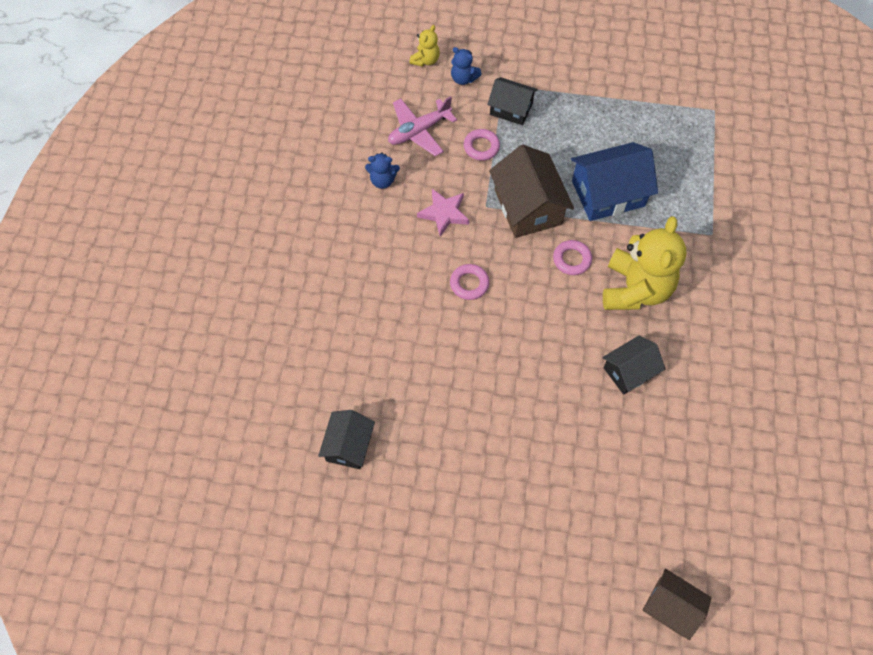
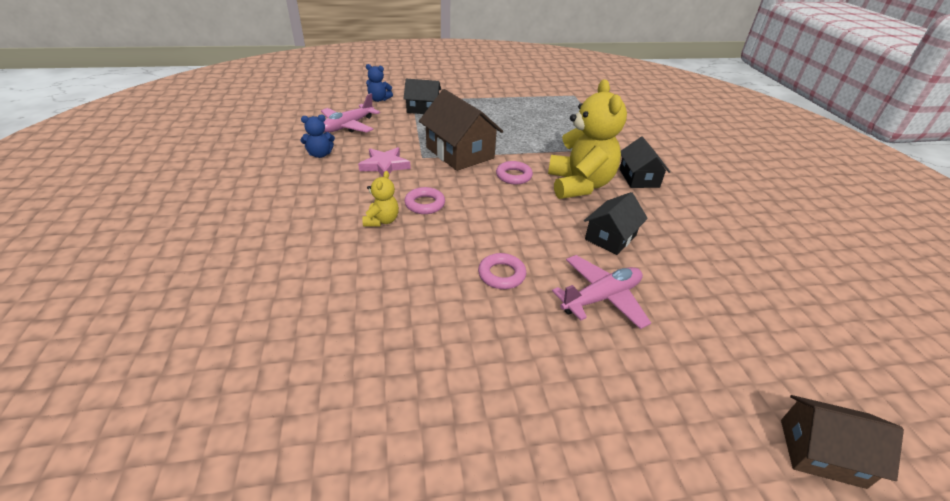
camera: 20 degrees left, 25 degrees down
black house [318,410,375,469] -> black house moved to [619,137,670,188]
yellow teddy bear [410,25,440,67] -> yellow teddy bear moved to [363,171,399,227]
pink ring [463,129,500,161] -> pink ring moved to [478,253,526,289]
blue house [571,142,658,221] -> none
none -> pink plane [552,255,651,329]

